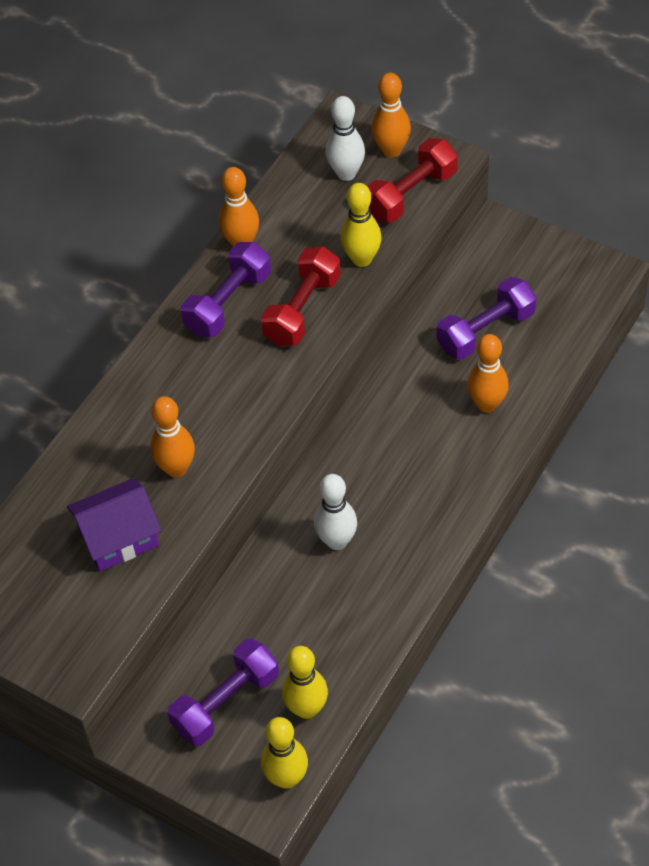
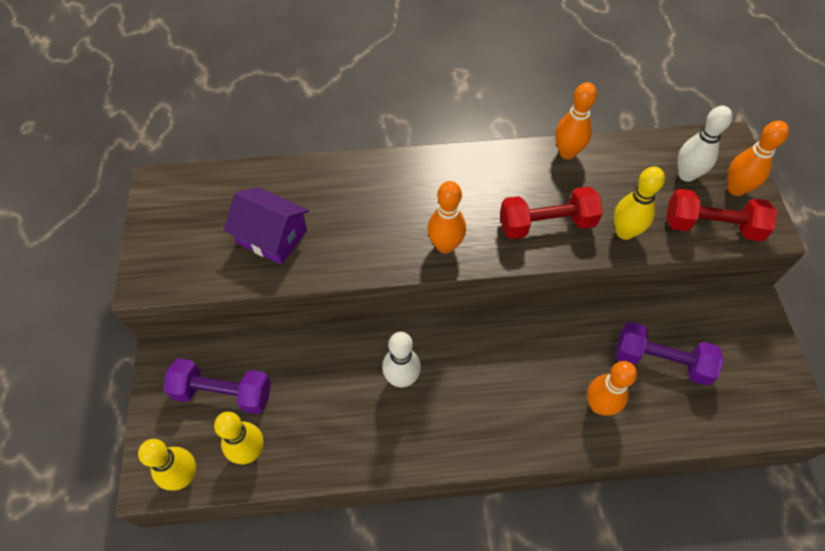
camera: 50 degrees right, 5 degrees up
orange bowling pin [150,396,195,478] -> orange bowling pin moved to [427,181,466,254]
purple dumbbell [181,242,271,337] -> none

